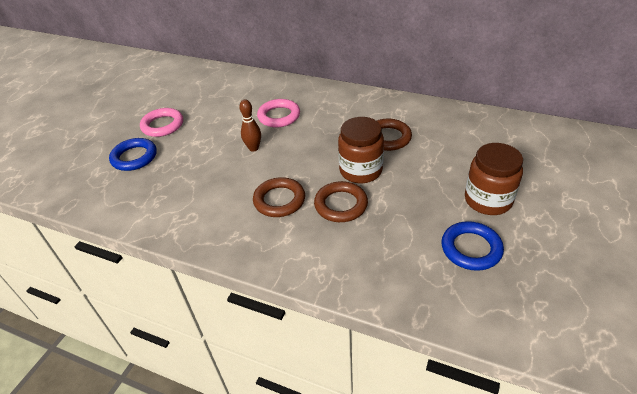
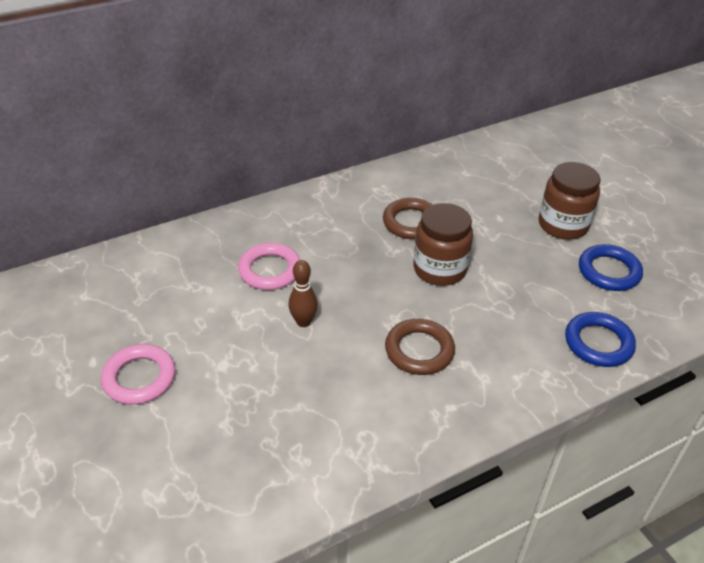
camera: 55 degrees left, 0 degrees up
blue ring [109,138,157,171] -> blue ring moved to [565,312,636,367]
brown ring [314,181,368,222] -> none

